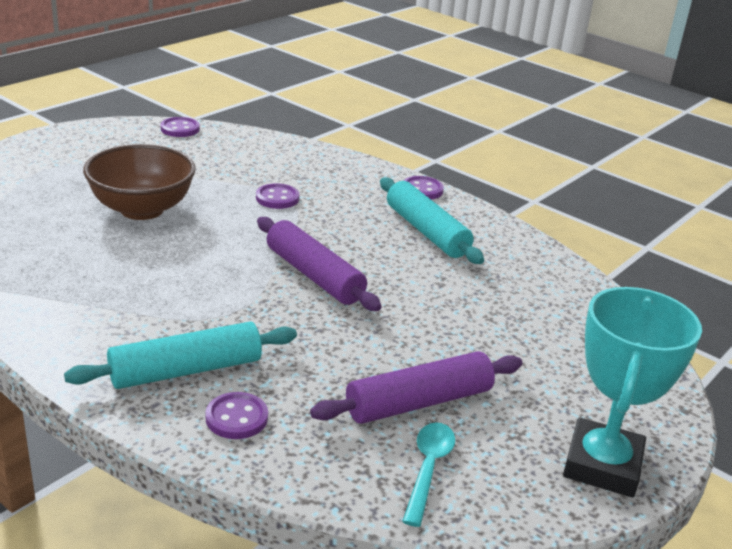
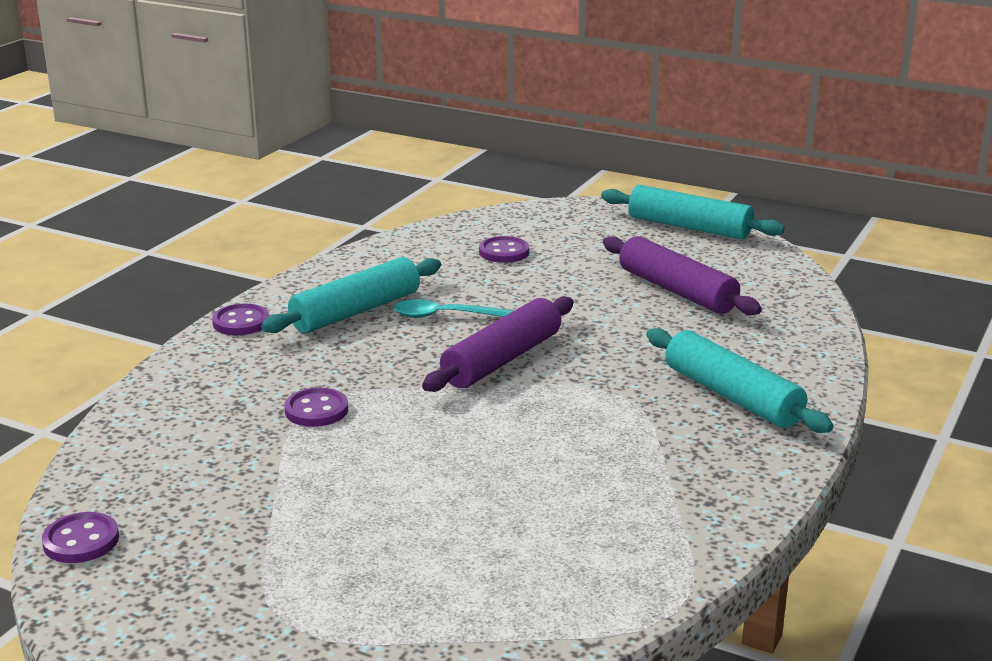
camera: 100 degrees left, 5 degrees down
brown bowl [83,144,196,220] -> none
purple button [206,392,268,439] -> purple button moved to [479,236,529,263]
turquoise spoon [402,422,455,527] -> turquoise spoon moved to [393,299,514,318]
turquoise trophy [563,287,702,498] -> turquoise rolling pin [601,185,785,240]

